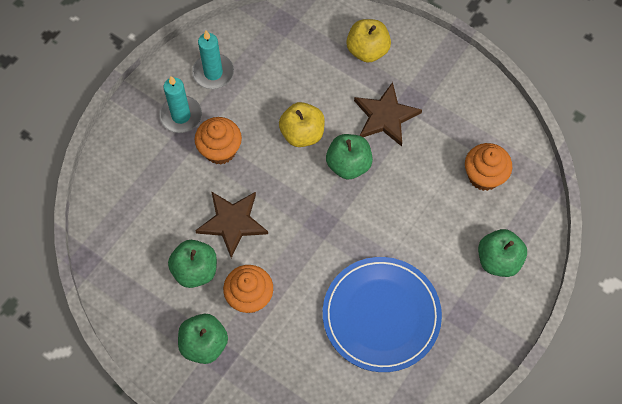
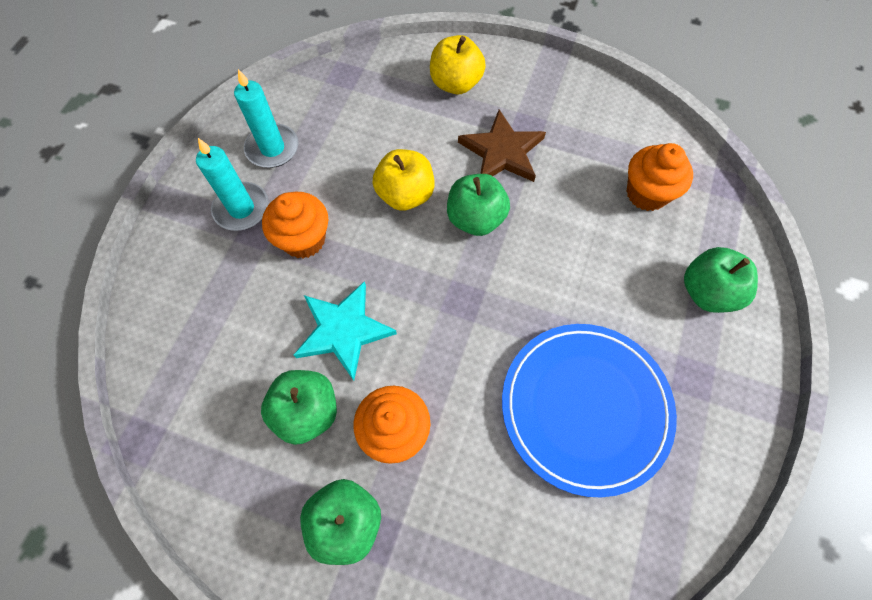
camera: 15 degrees left, 0 degrees up
brown star [195,191,268,258] -> turquoise star [294,281,397,381]

